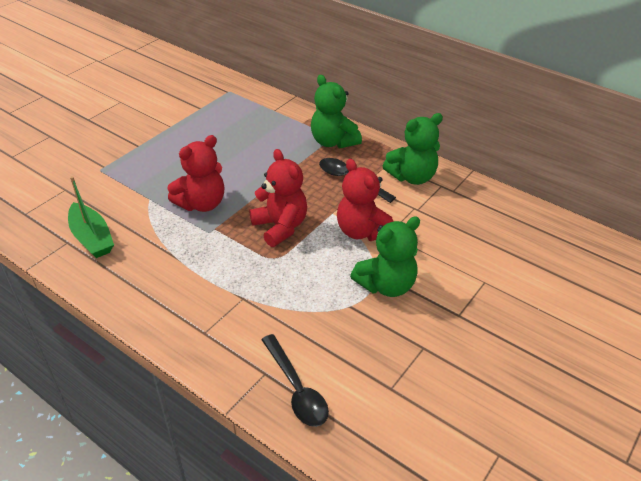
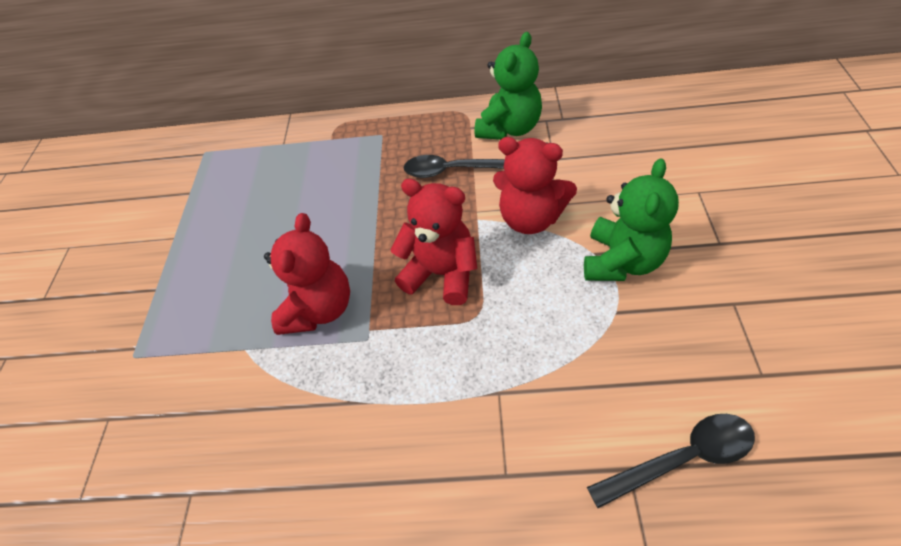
camera: 30 degrees left, 10 degrees up
green boat [68,176,114,258] -> none
black spoon [261,334,329,427] -> black spoon turned 45 degrees counterclockwise [587,414,755,508]
green teddy bear [311,75,362,149] -> none

